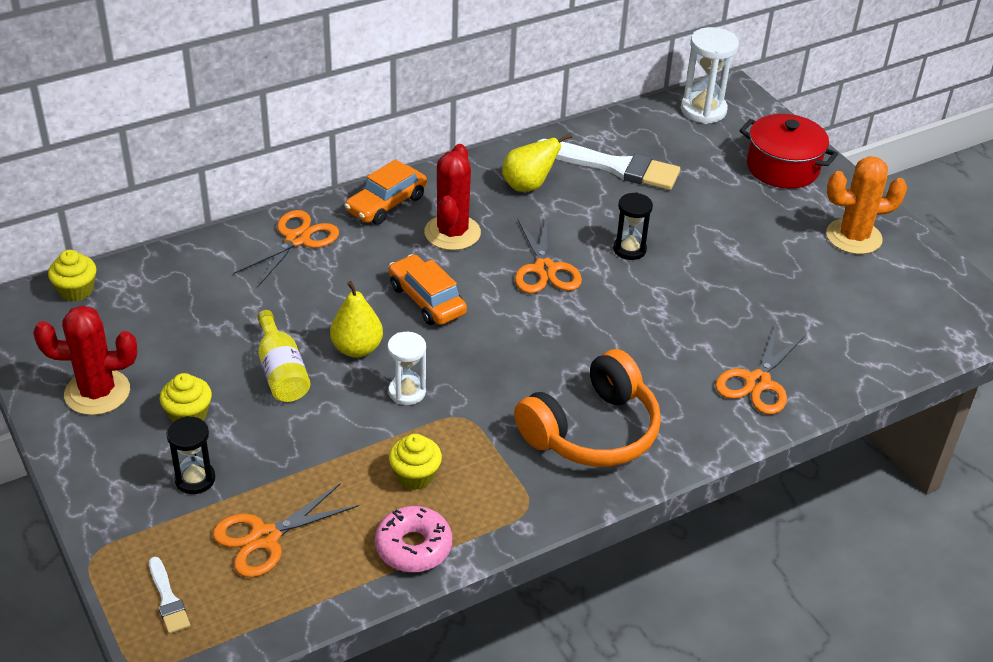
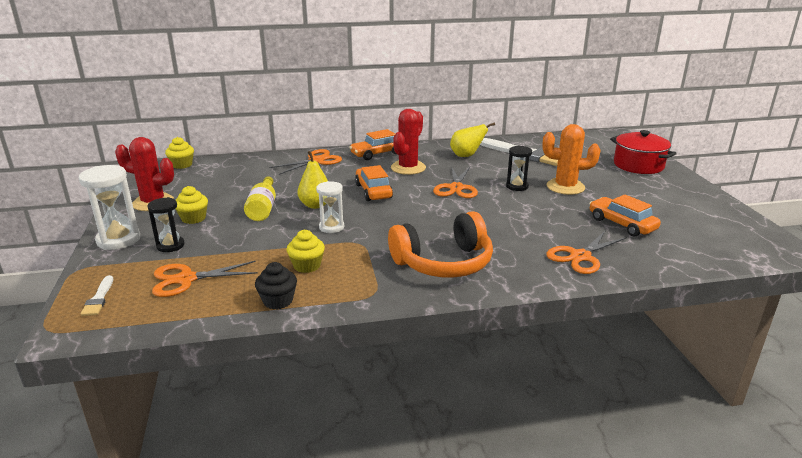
camera: 20 degrees right, 15 degrees down
pink donut [375,506,452,572] -> black cupcake [255,262,297,309]
white hourglass [681,27,739,124] -> white hourglass moved to [79,165,140,250]
orange cactus [826,156,907,254] -> orange cactus moved to [543,124,600,195]
none -> orange car [589,195,661,237]

